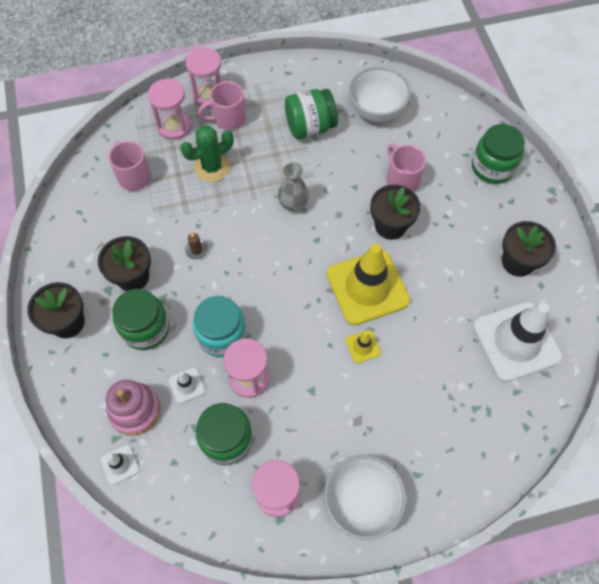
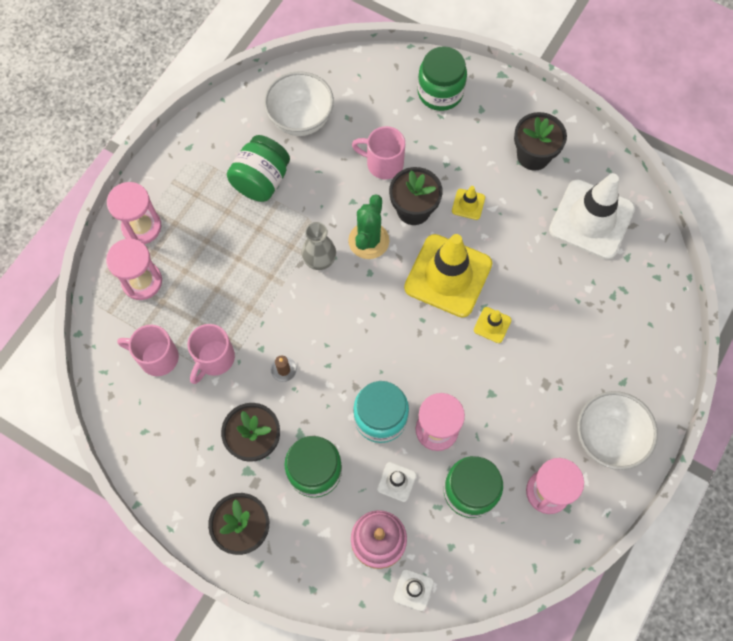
camera: 45 degrees left, 5 degrees up
green cactus [180,126,234,182] -> green cactus moved to [348,194,389,259]
pink mug [198,81,246,130] -> pink mug moved to [188,324,235,384]
none -> yellow traffic cone [452,186,485,220]

